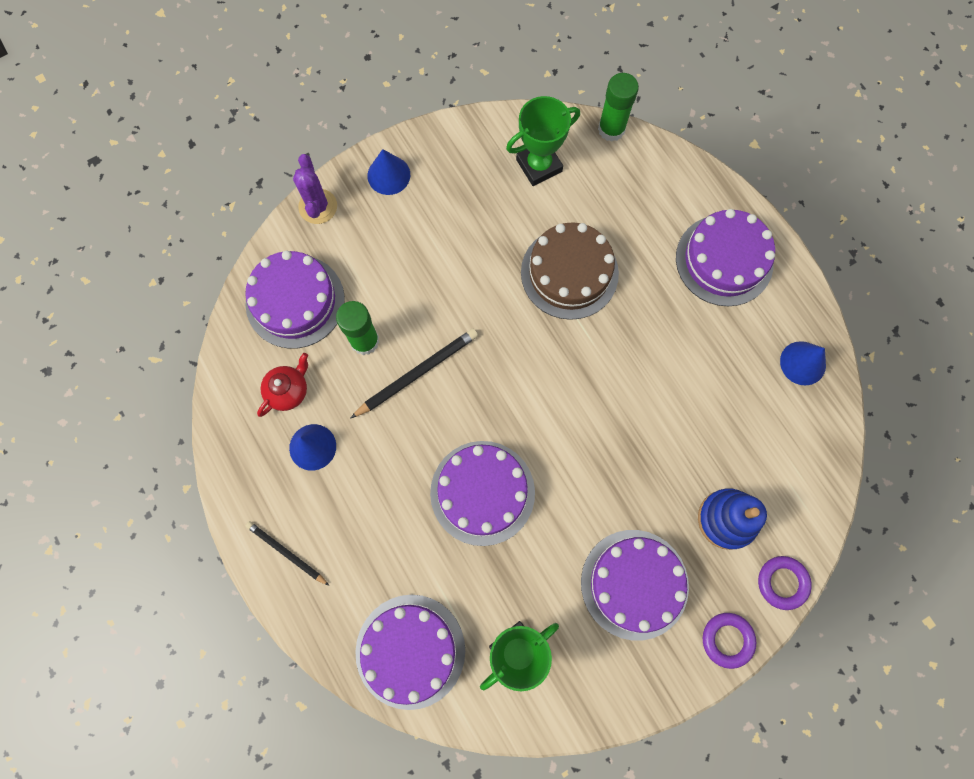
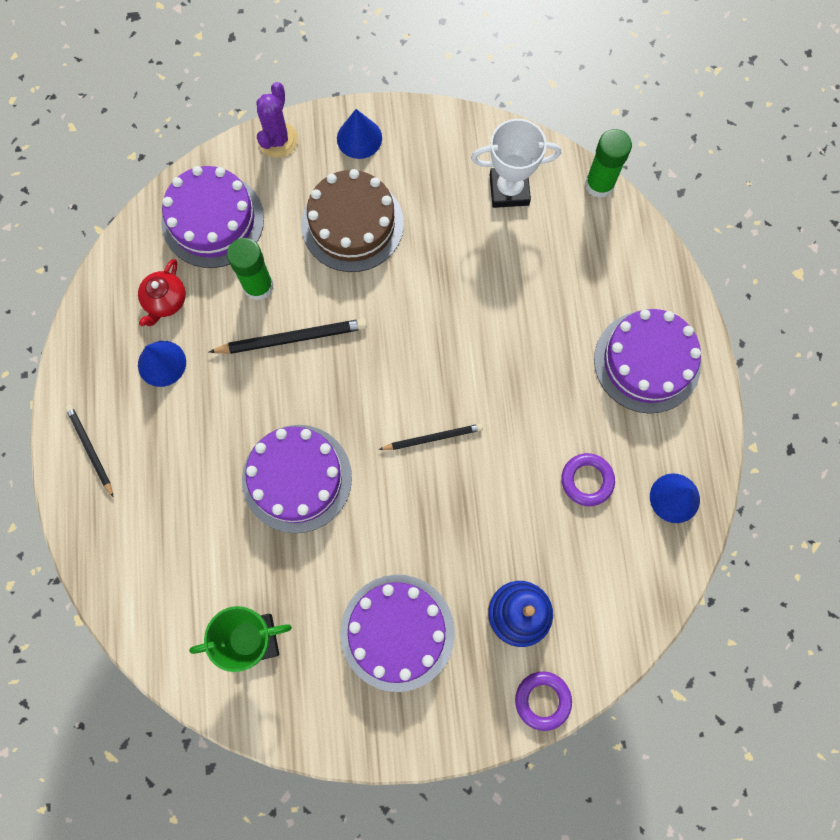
camera: 25 degrees right, 0 degrees up
red teapot [257,353,308,417] -> red teapot turned 135 degrees clockwise [138,259,186,326]
purple cake [355,595,465,710] -> none
green trophy [506,96,580,186] -> white trophy [471,119,561,208]
brown cake [521,222,619,320] -> brown cake moved to [301,169,404,272]
purple ring [703,613,756,669] -> purple ring moved to [561,453,615,506]
none -> black pencil [378,424,483,450]

